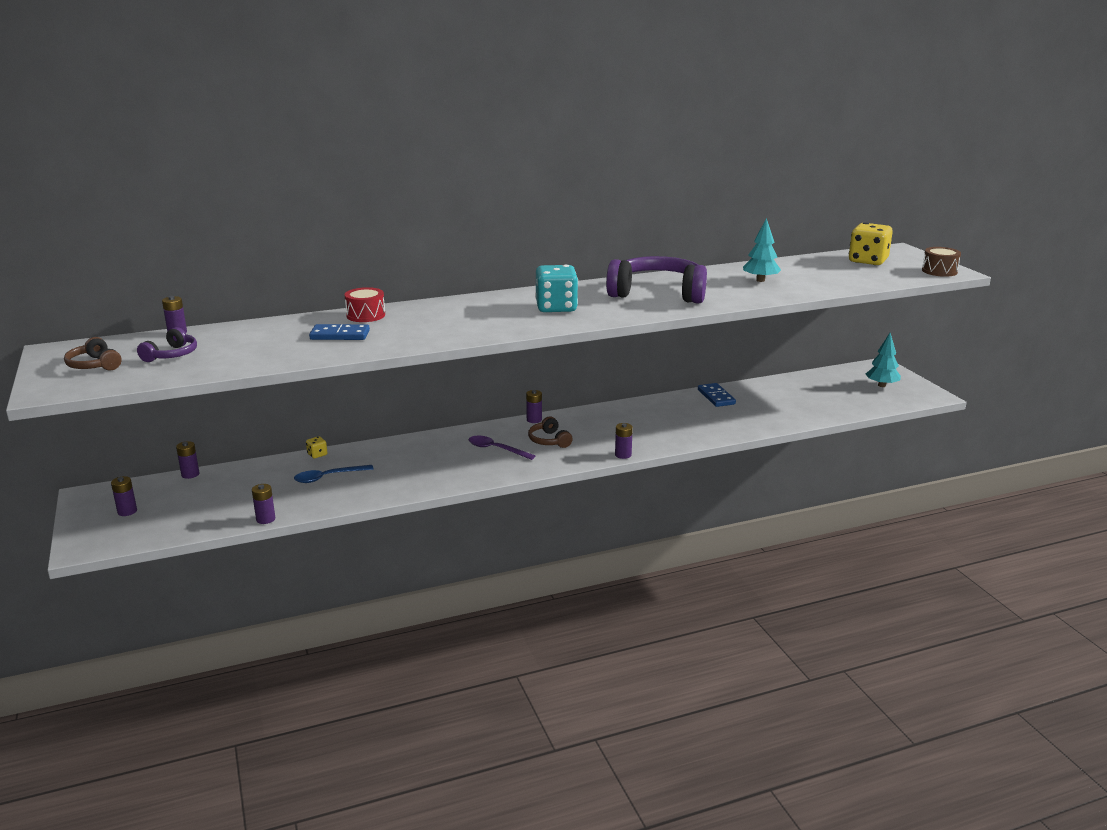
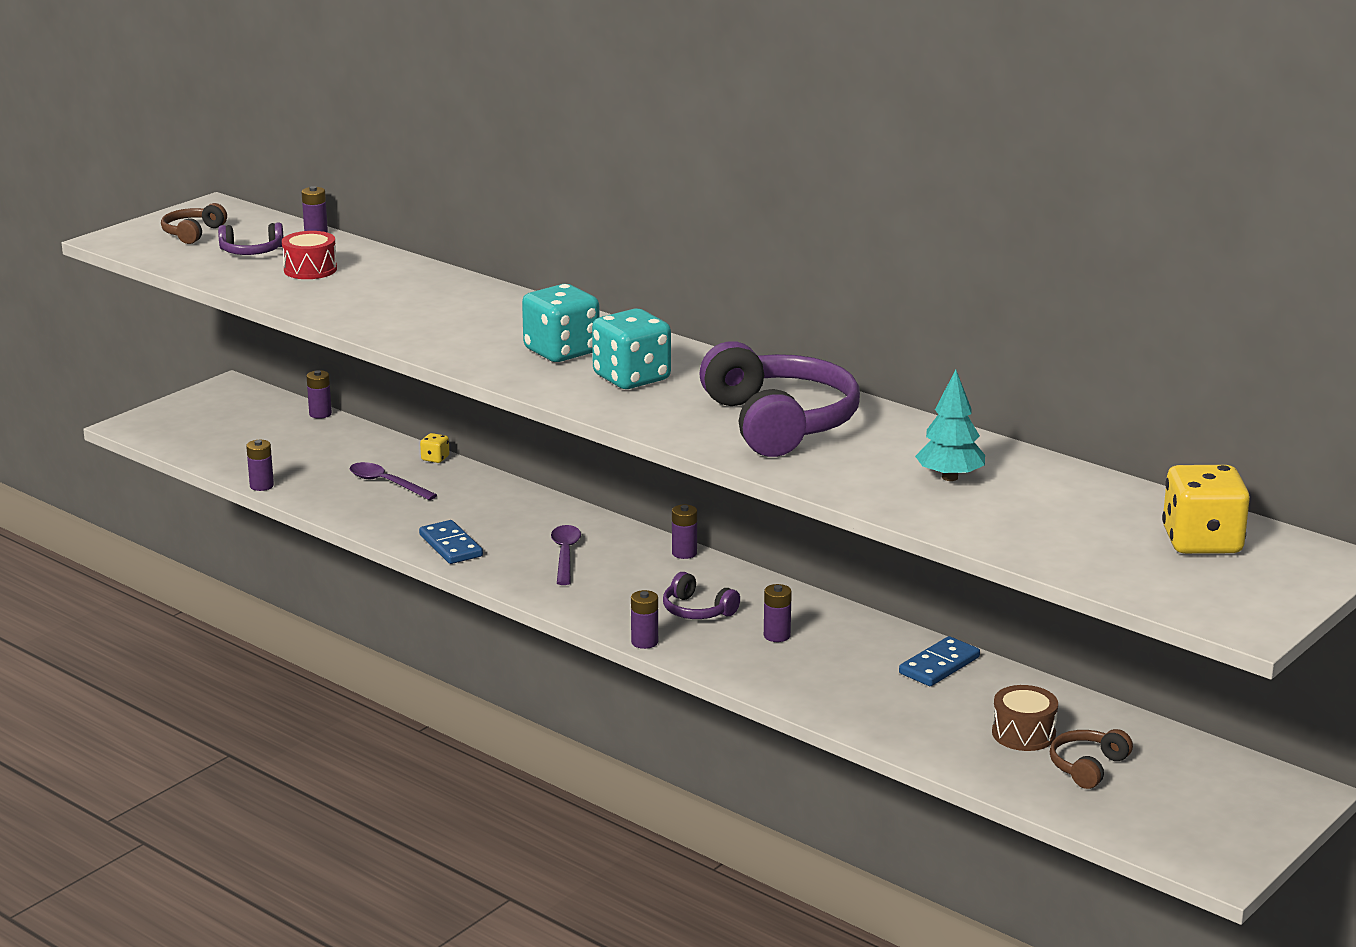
camera: 60 degrees right, 0 degrees up
purple battery [111,476,137,516] -> purple battery moved to [764,584,792,642]
blue spoon [294,465,374,483] -> purple spoon [350,462,437,500]
blue domino [309,324,370,340] -> blue domino moved to [419,520,483,564]
red drum [344,287,385,322] -> red drum moved to [282,231,337,279]
brown headphones [528,417,573,448] -> brown headphones moved to [1050,729,1133,789]
turquoise tree [866,333,901,387] -> none
brown drum [922,247,961,277] -> brown drum moved to [992,685,1058,751]
none -> turquoise dice [522,284,600,362]
none -> purple headphones [663,572,740,619]

